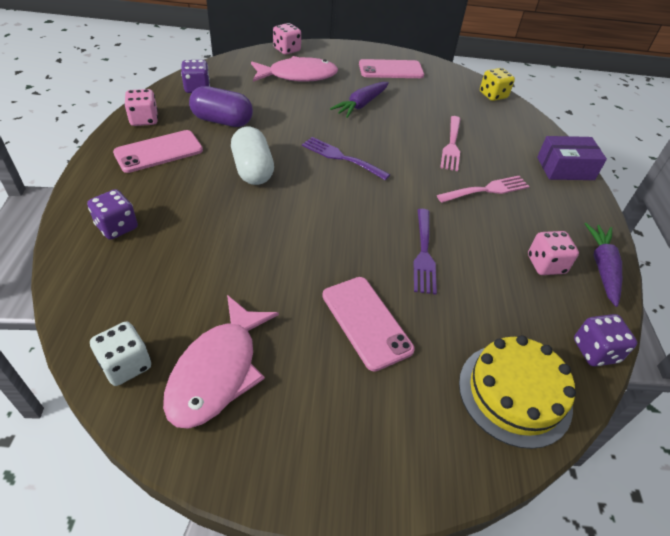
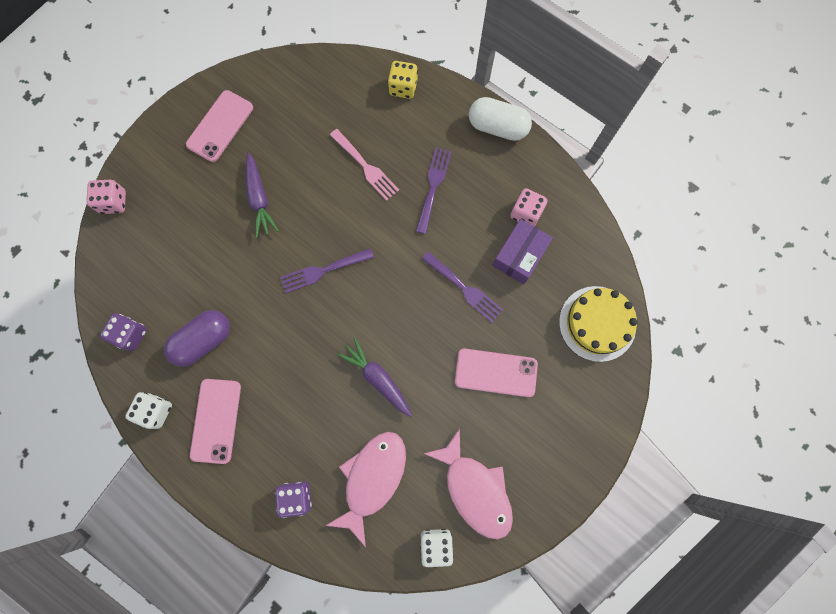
camera: 50 degrees left, 30 degrees up
pink dice [124,89,158,126] -> white dice [125,392,172,429]
white capsule [231,126,274,185] -> white capsule moved to [469,97,532,141]
pink fish [251,56,338,82] -> pink fish moved to [325,432,406,547]
pink fork [437,176,530,203] -> purple fork [416,148,452,234]
yellow dice [480,68,515,101] -> yellow dice moved to [388,61,418,99]
purple box [537,136,607,180] -> purple box moved to [492,219,553,284]
purple dice [574,314,637,367] -> none
purple carrot [585,223,622,307] -> purple carrot moved to [337,338,412,417]

